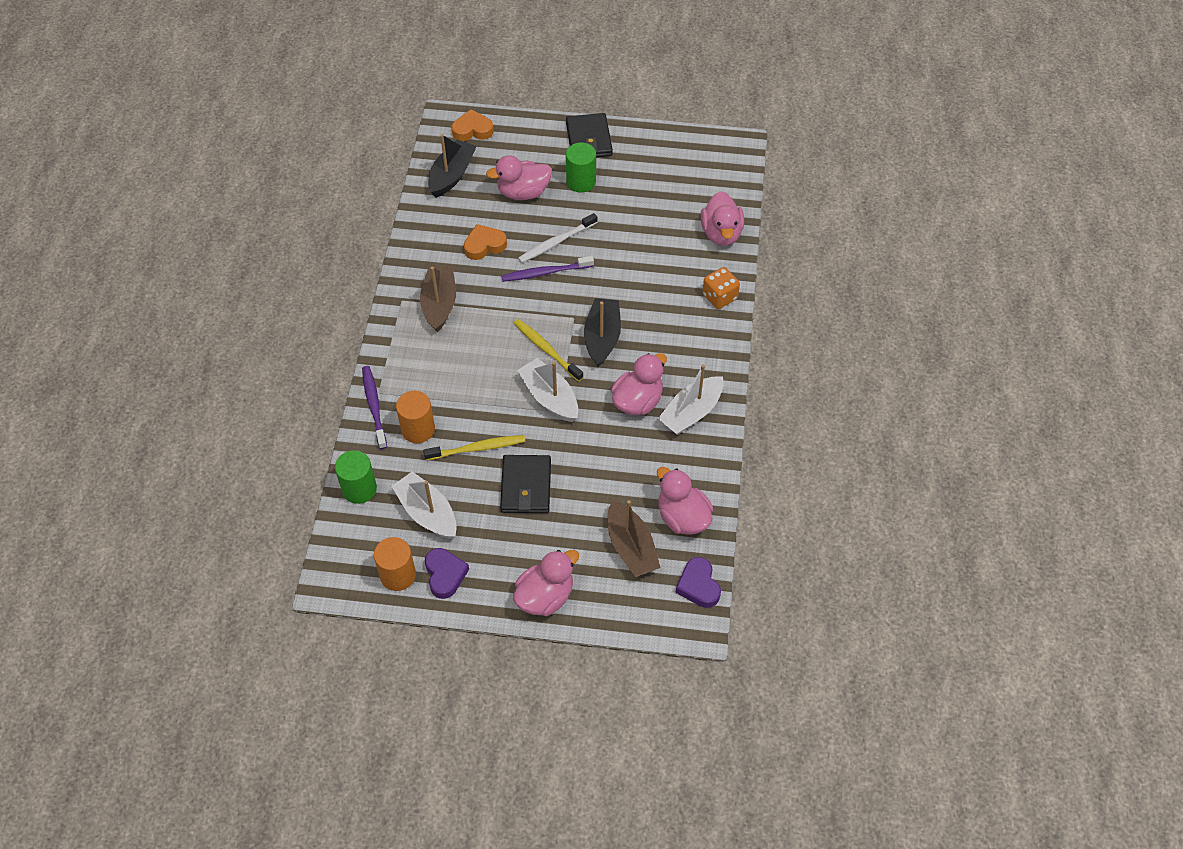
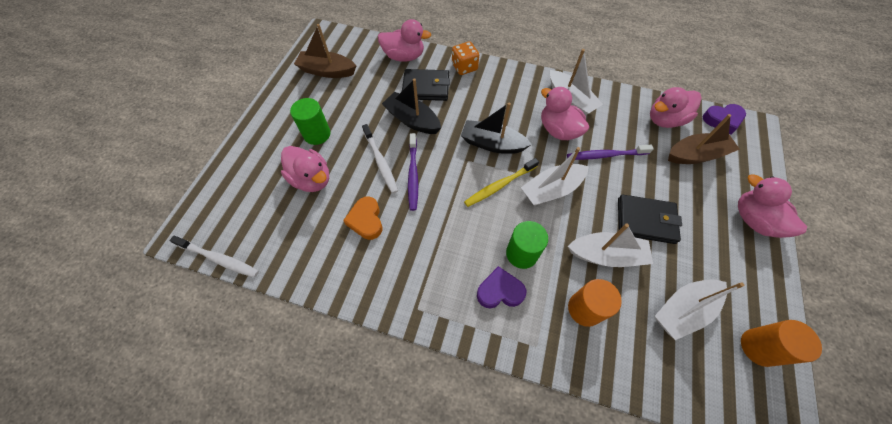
camera: 80 degrees left, 5 degrees up
green cylinder [335,450,377,504] -> green cylinder moved to [506,221,548,269]
purple toothbrush [362,366,387,449] -> purple toothbrush moved to [567,145,654,160]
brown boat [420,266,456,332] -> brown boat moved to [294,24,356,78]
yellow toothbrush [423,435,525,460] -> white boat [568,224,653,267]
purple heart [425,548,469,599] -> purple heart moved to [477,266,526,309]
black boat [428,134,477,198] -> black boat moved to [382,78,441,134]
orange heart [452,109,494,141] -> none
pink duck [486,155,552,200] -> pink duck turned 45 degrees counterclockwise [281,146,329,192]
black wallet [566,113,613,157] -> black wallet moved to [402,69,450,101]
none -> white toothbrush [170,236,259,278]

